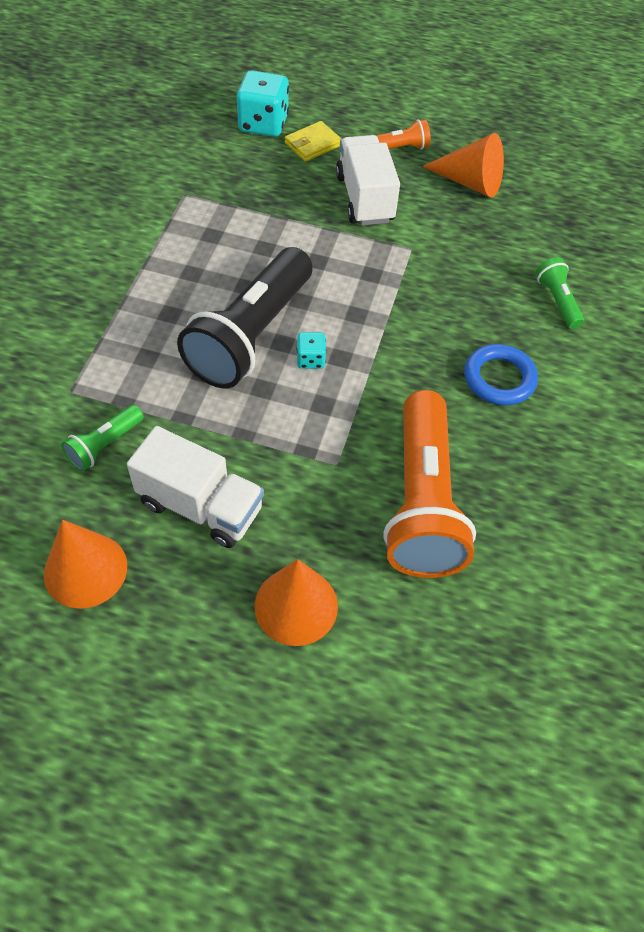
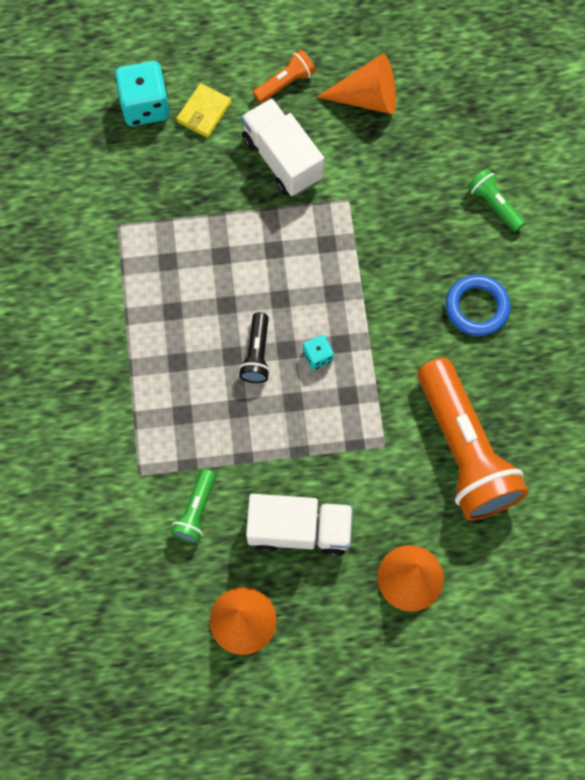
camera: 20 degrees left, 15 degrees up
black flashlight [177,247,312,388] -> black flashlight [239,312,270,383], size x0.45

